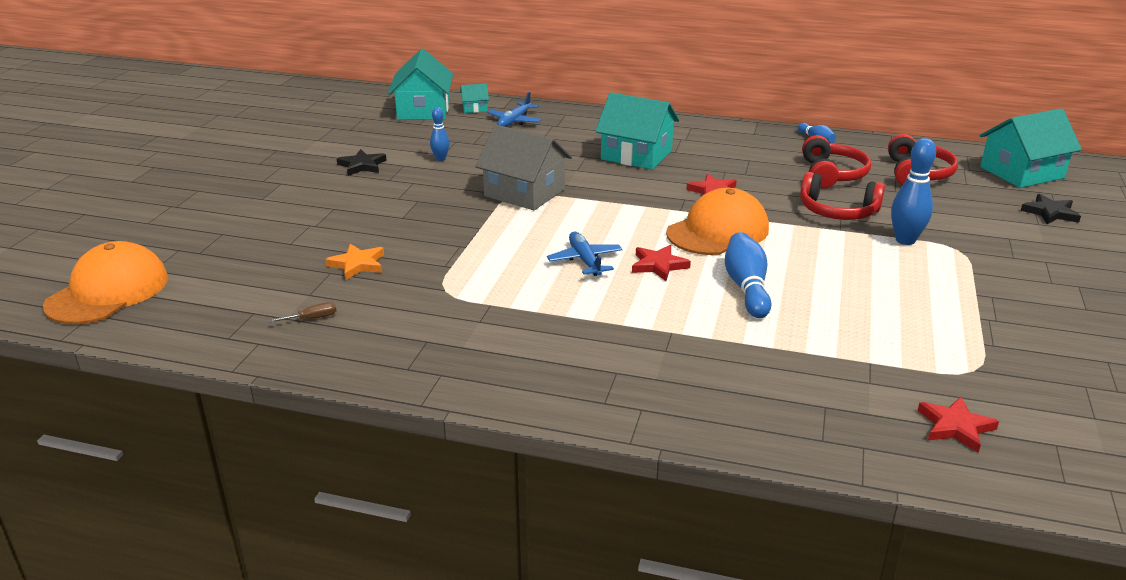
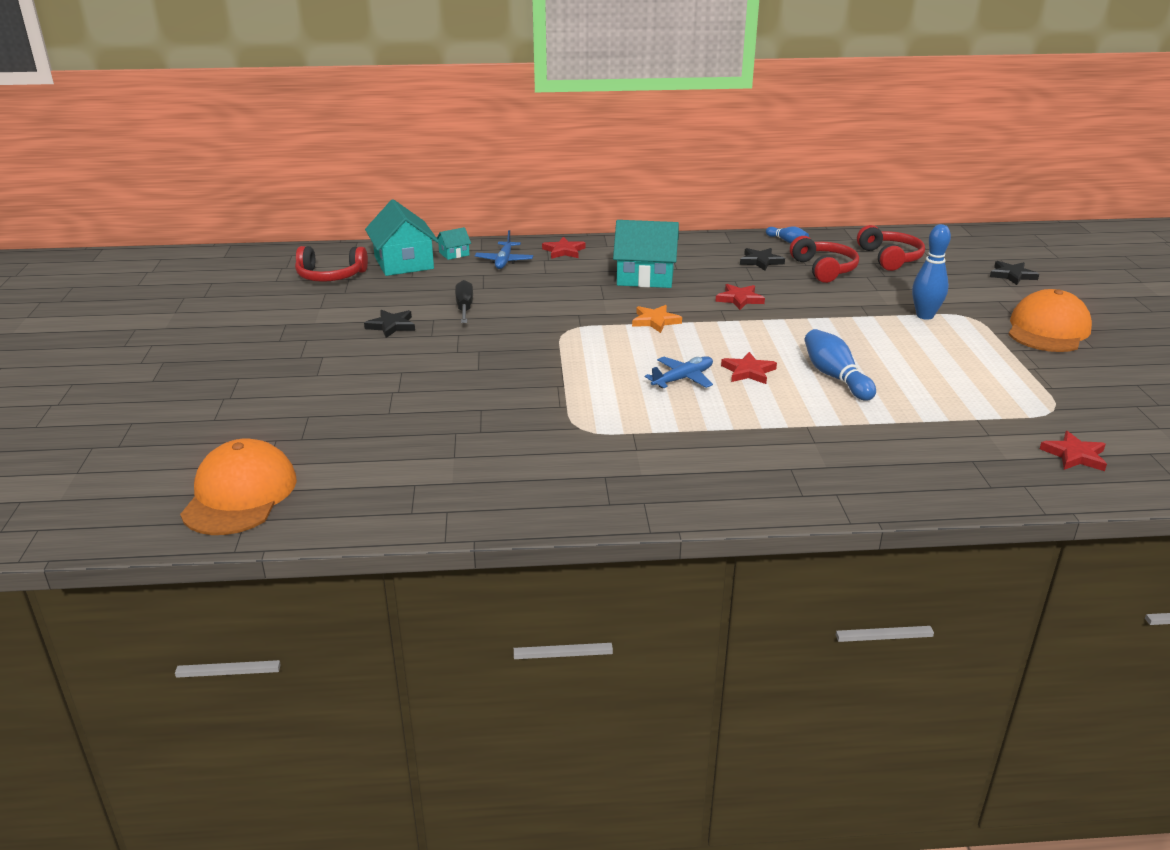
camera: 20 degrees left, 0 degrees up
brown screwdriver [269,302,336,323] -> none
orange star [325,244,384,280] -> orange star moved to [632,305,682,333]
blue bowling pin [430,107,450,161] -> black screwdriver [455,280,473,323]
grey house [475,125,572,210] -> none
blue plane [547,232,623,276] -> blue plane turned 90 degrees clockwise [645,356,713,388]
orange cap [666,188,769,255] -> orange cap moved to [1008,289,1092,352]
red headphones [800,172,885,220] -> red headphones moved to [295,246,368,282]
turquoise house [980,108,1082,188] -> none
none -> red star [542,237,586,259]
none -> black star [740,248,785,271]

